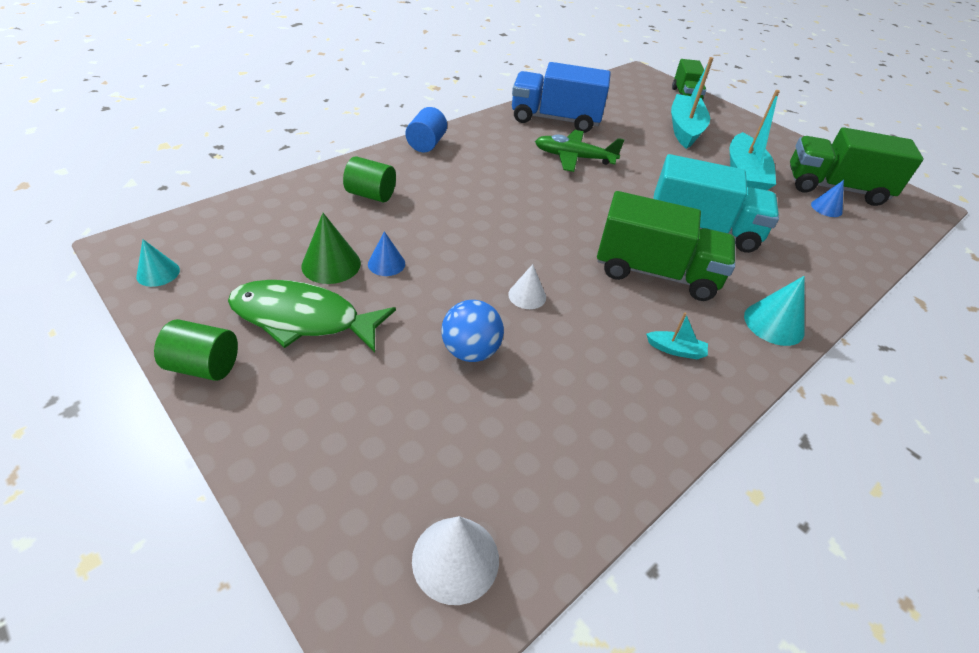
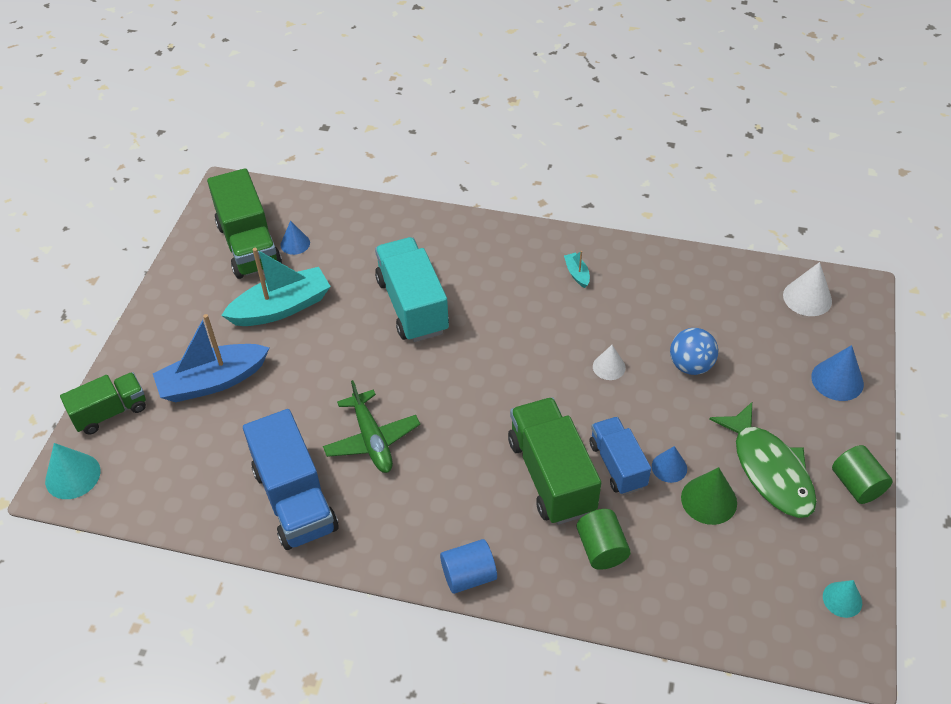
camera: 120 degrees left, 5 degrees up
green truck [597,191,735,301] -> green truck moved to [508,397,601,525]
turquoise boat [671,57,713,149] -> blue boat [153,314,269,402]
turquoise cone [744,276,805,346] -> turquoise cone moved to [45,443,100,499]
none -> blue truck [590,417,651,495]
none -> blue cone [811,345,864,401]

